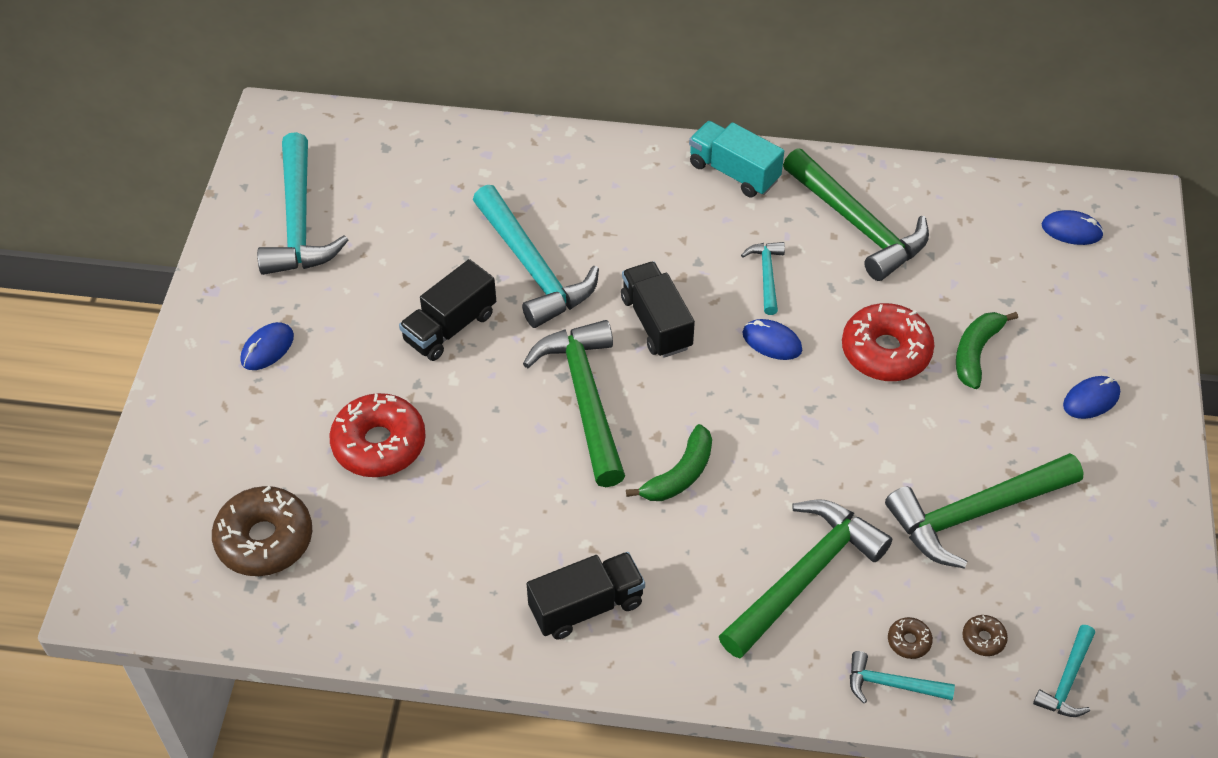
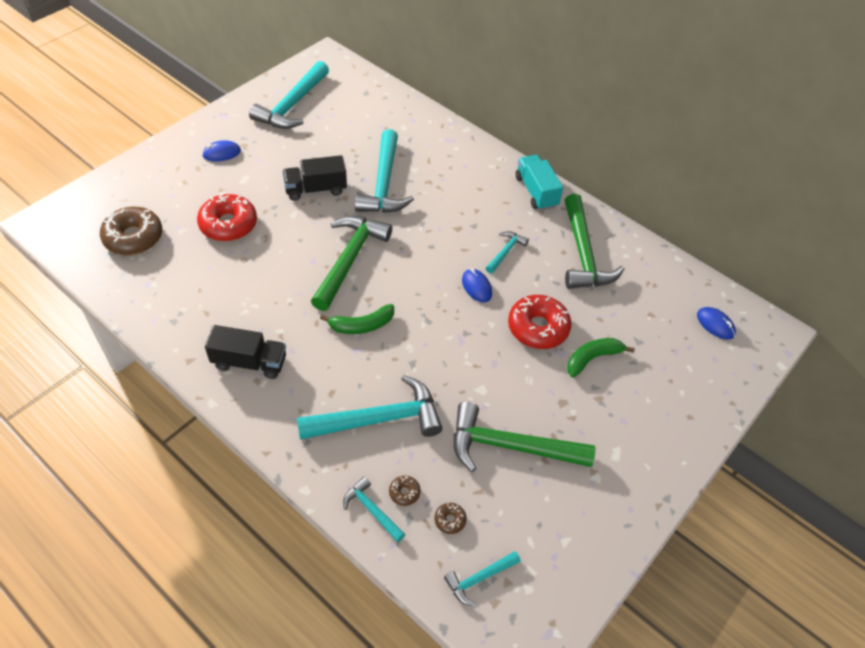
camera: 30 degrees right, 0 degrees up
black truck [621,261,695,358] -> none
green hammer [719,500,892,658] -> turquoise hammer [297,375,442,440]
blue mouse [1063,376,1120,419] -> none

